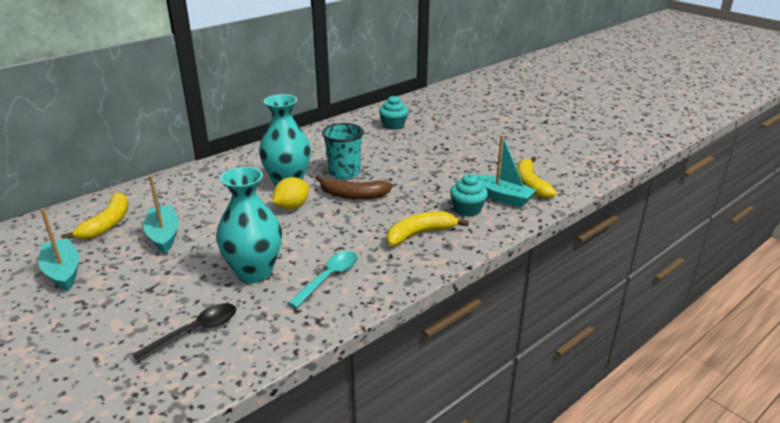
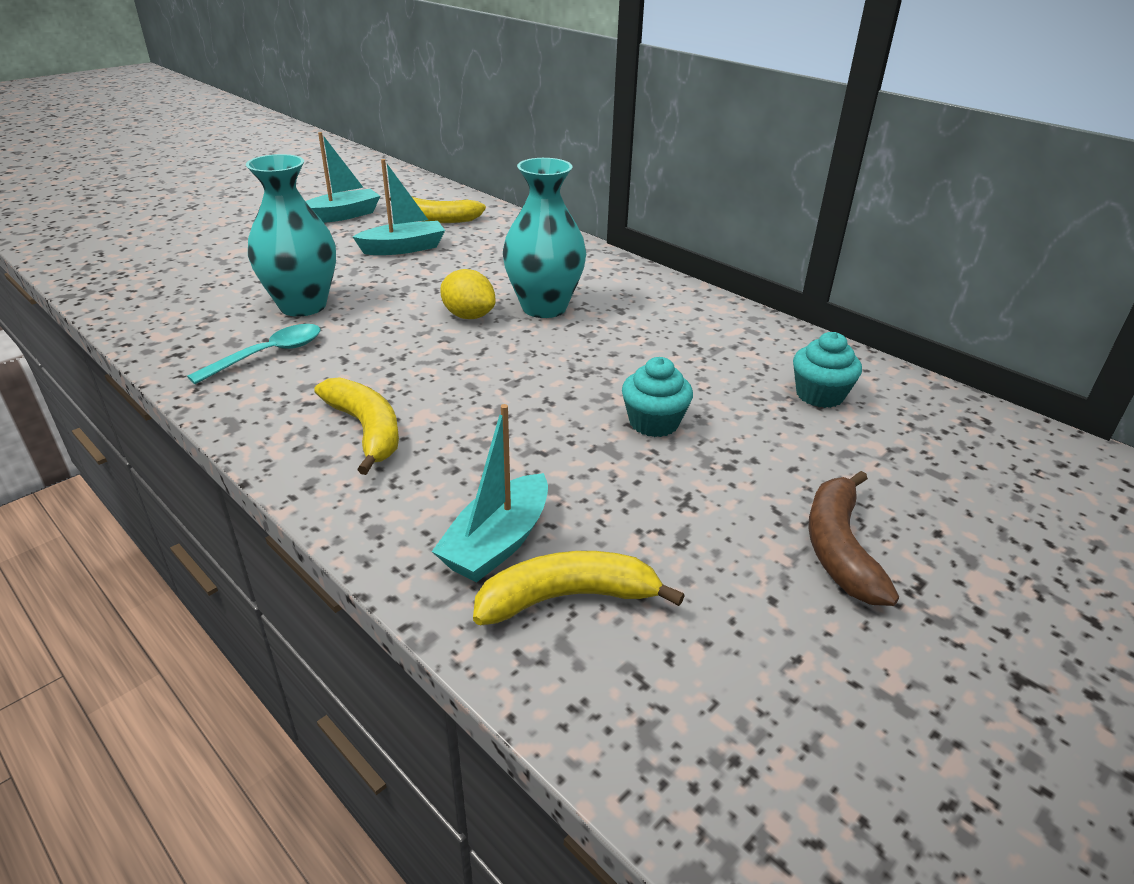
camera: 85 degrees right, 5 degrees up
black spoon [132,303,236,362] -> none
turquoise spoon [288,251,357,308] -> turquoise spoon turned 75 degrees counterclockwise [187,324,320,384]
brown banana [315,175,393,200] -> brown banana moved to [808,471,899,606]
turquoise cup [322,123,364,179] -> none
turquoise cupcake [450,174,488,217] -> turquoise cupcake moved to [622,357,693,437]

